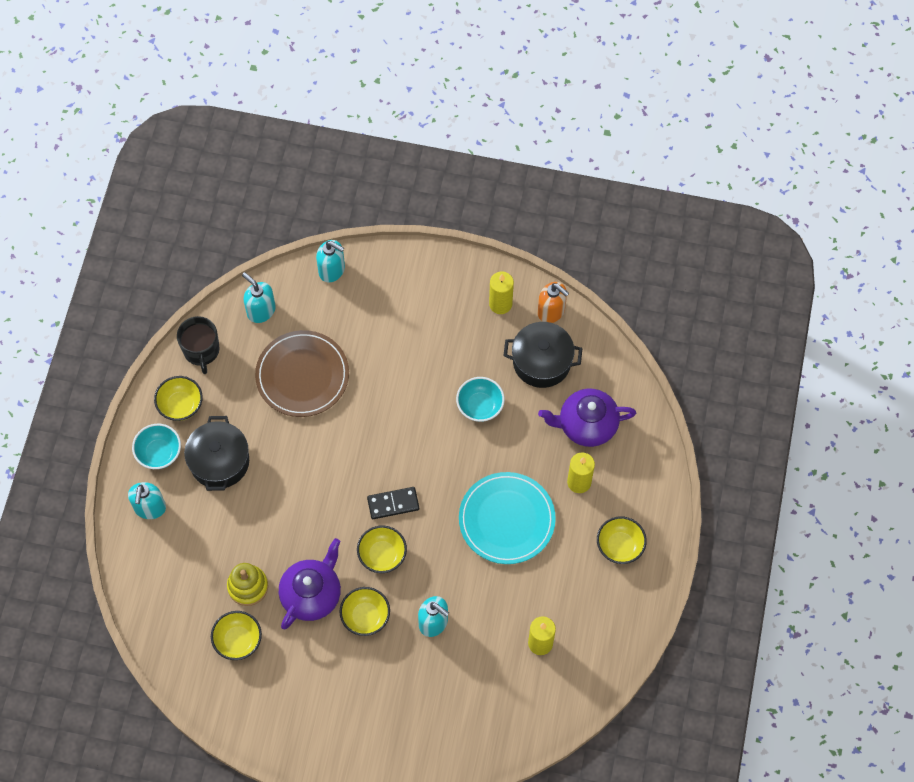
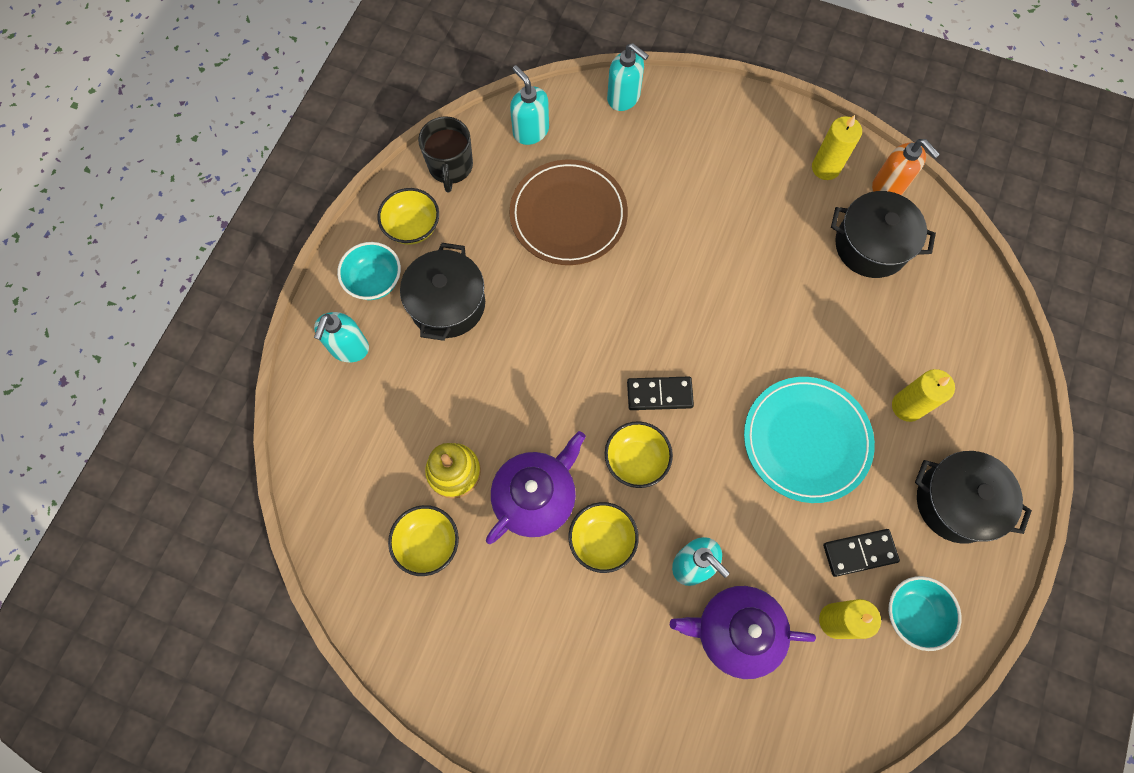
camera: 10 degrees right, 5 degrees up
turquoise bowl [456,377,505,422] -> turquoise bowl moved to [888,576,962,651]
purple teapot [538,389,636,447] -> purple teapot moved to [670,586,816,679]
yellow bowl [597,516,647,564] -> black pot [915,451,1032,544]
none -> black domino [823,529,900,577]

